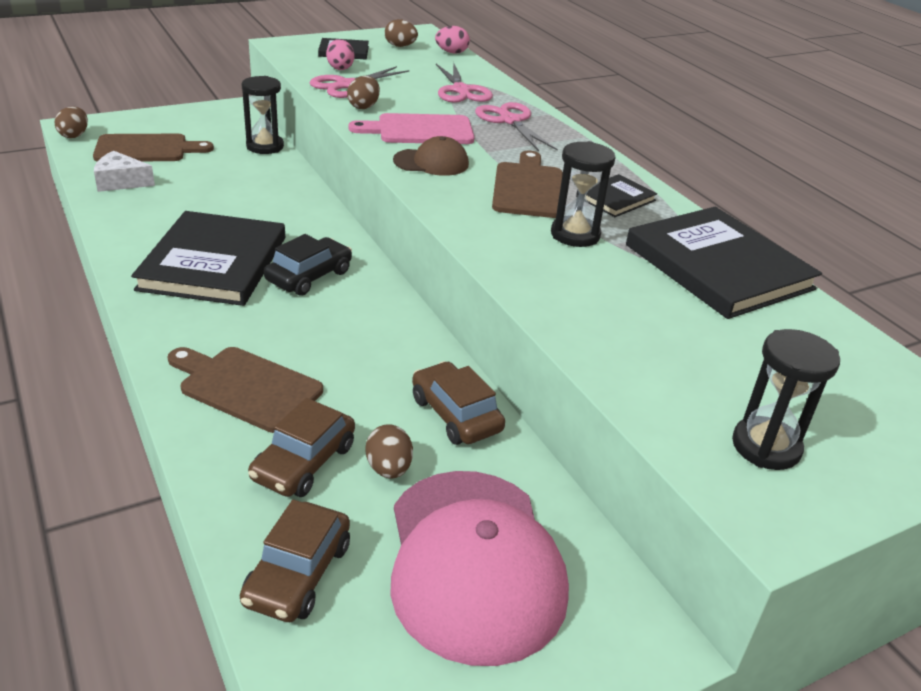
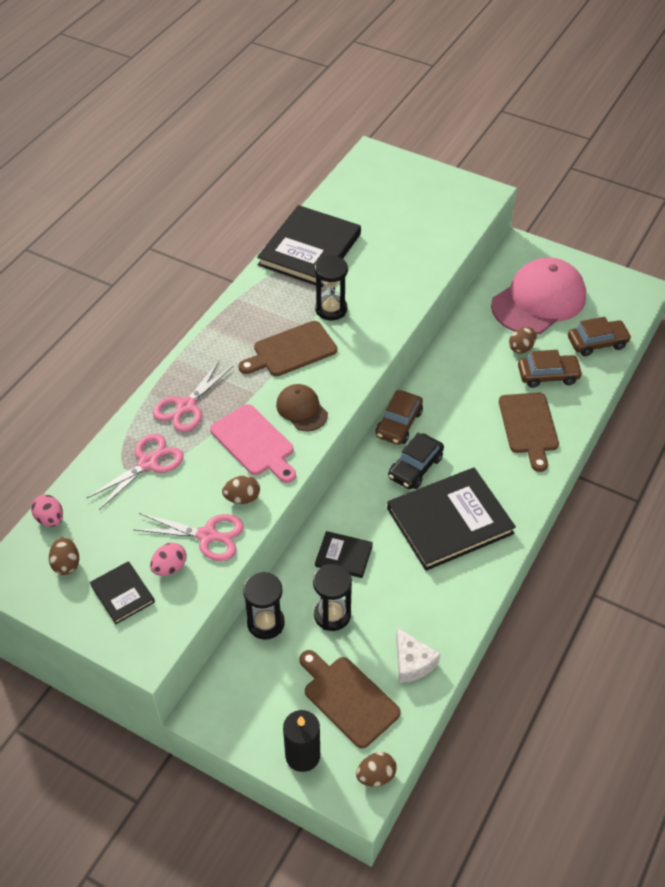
camera: 120 degrees left, 15 degrees up
black car [264,234,352,296] -> black car turned 60 degrees counterclockwise [388,433,444,489]
brown car [412,361,505,445] -> brown car moved to [376,390,423,445]
black book [576,174,657,217] -> black book moved to [315,531,373,578]
black hourglass [732,329,840,470] -> black hourglass moved to [313,564,352,631]
none -> black candle [283,710,320,772]

